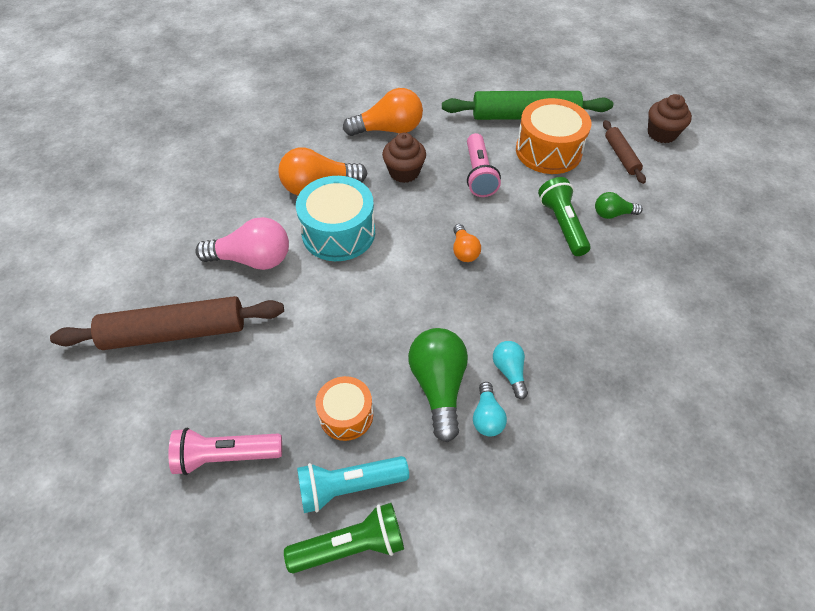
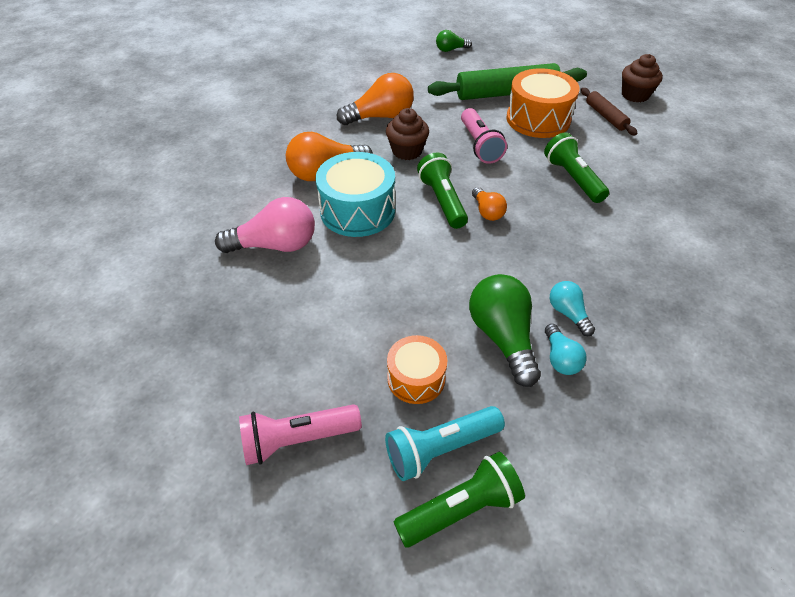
camera: 10 degrees left, 5 degrees down
brown rolling pin [50,296,284,350] -> none
green light bulb [595,192,643,219] -> green light bulb moved to [436,30,472,52]
none -> green flashlight [417,153,468,229]

